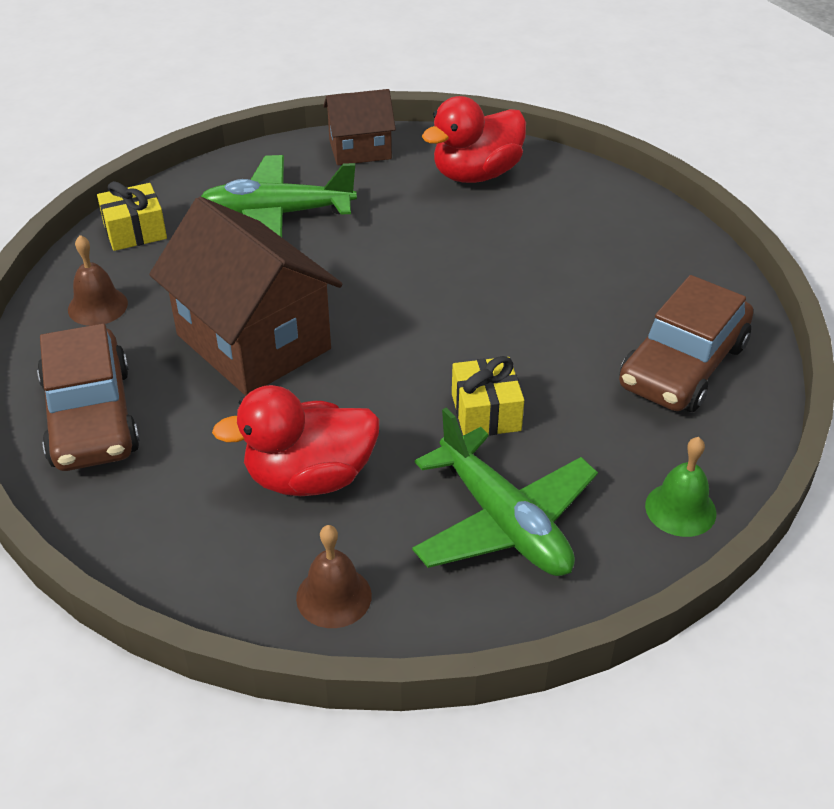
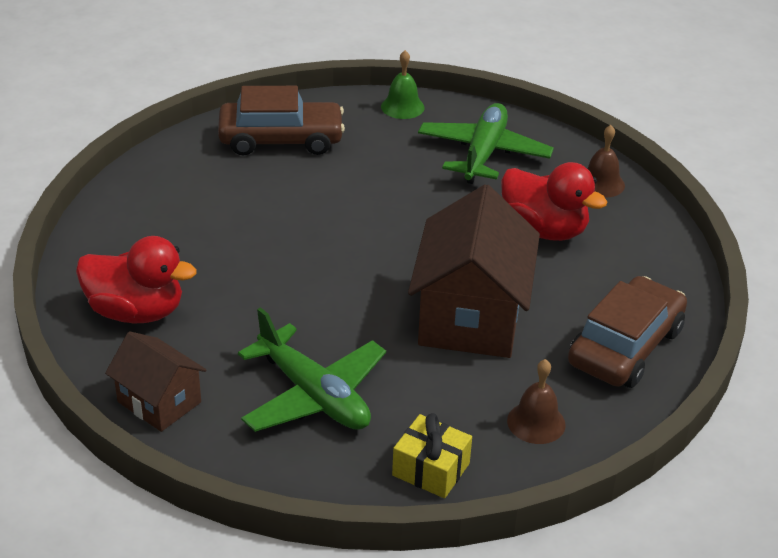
camera: 130 degrees left, 5 degrees down
yellow gift [452,356,524,435] -> none

